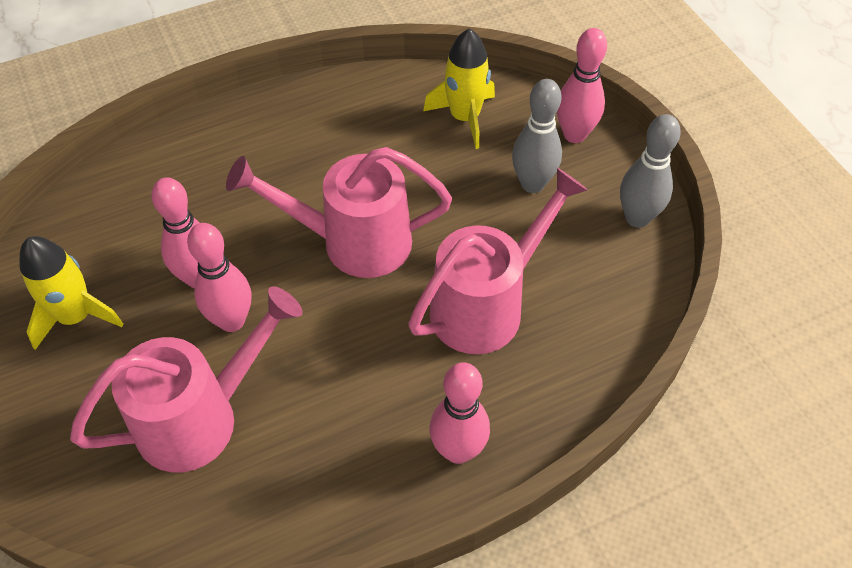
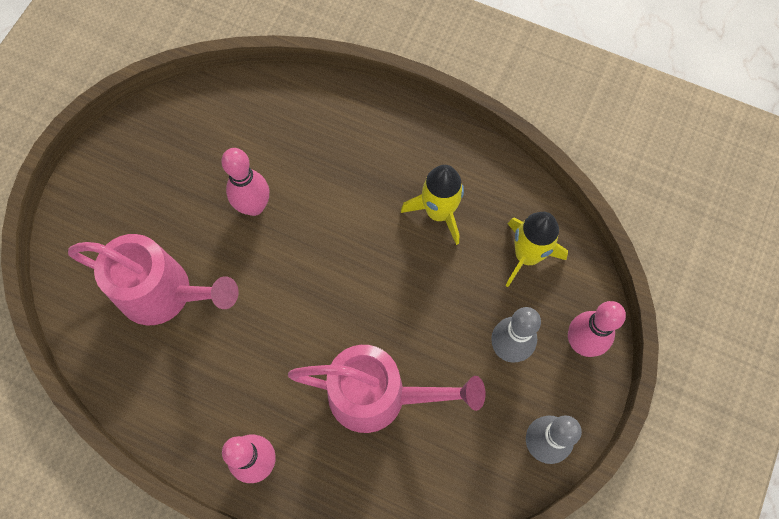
camera: 50 degrees right, 15 degrees up
yellow rocket [20,236,123,350] -> yellow rocket moved to [401,165,464,245]
pink bowling pin [187,223,251,332] -> none
pink watering can [226,147,452,278] -> none

